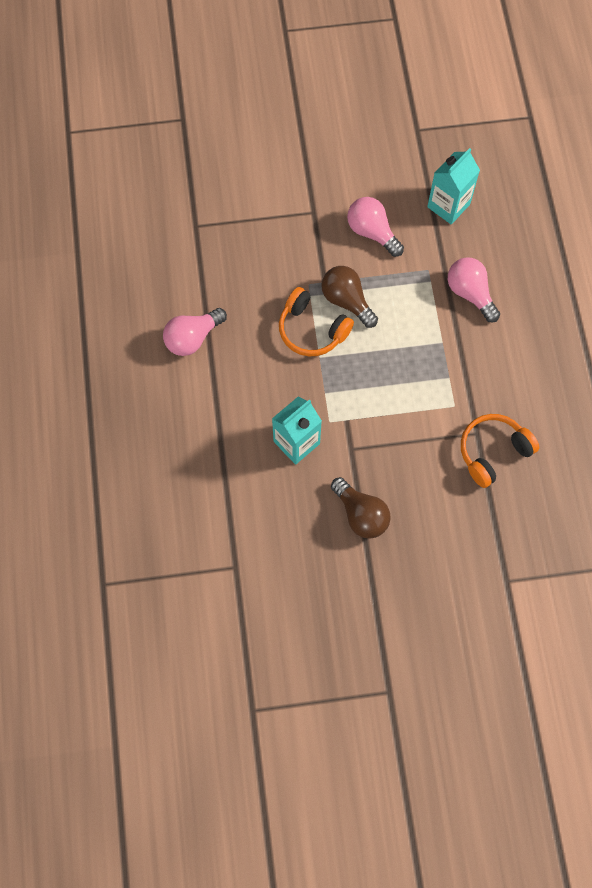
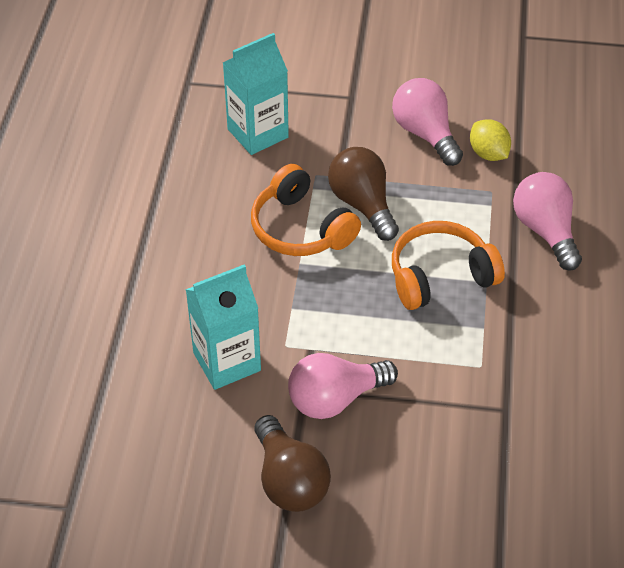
camera: 15 degrees right, 20 degrees down
pink light bulb [163,308,227,356] -> pink light bulb moved to [288,353,398,419]
turquoise carton [427,148,480,224] -> turquoise carton moved to [223,33,289,155]
orange headphones [461,414,539,488] -> orange headphones moved to [392,221,505,310]
none -> yellow lemon [470,119,511,161]

